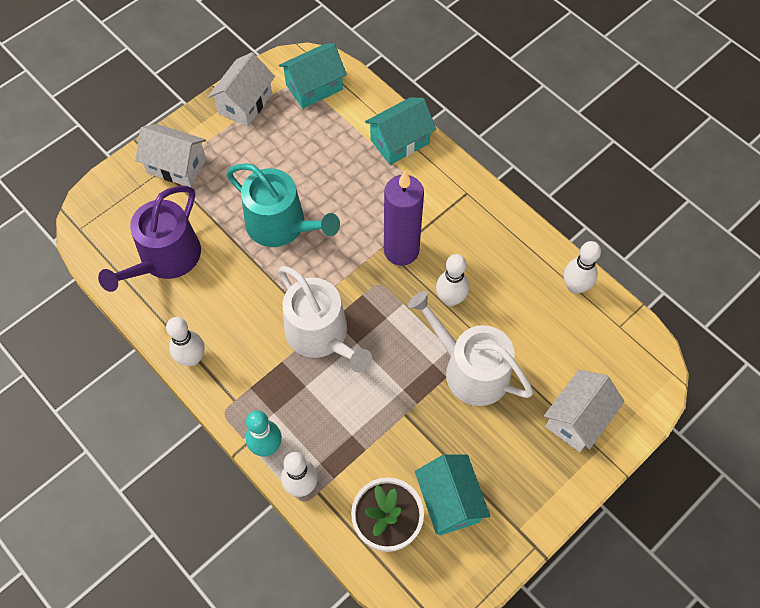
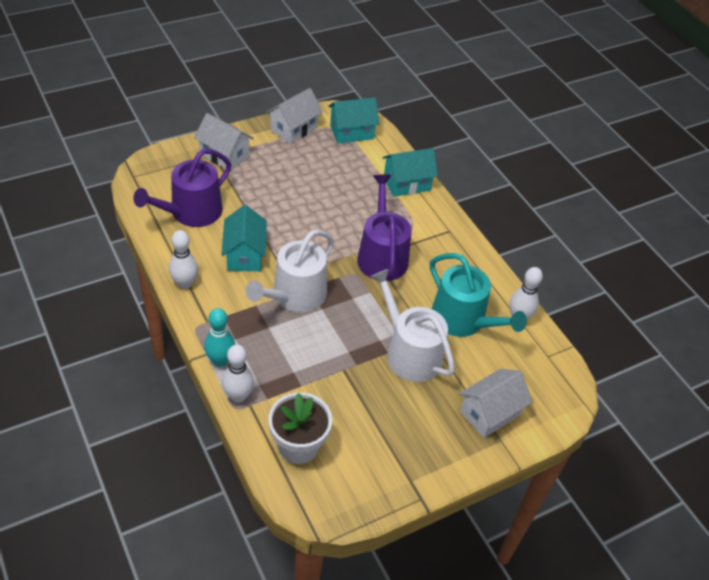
camera: 10 degrees right, 15 degrees down
turquoise watering can [226,163,340,247] -> turquoise watering can moved to [430,253,527,337]
white watering can [278,266,372,373] -> white watering can turned 60 degrees clockwise [245,230,334,312]
purple candle [384,171,424,266] -> purple watering can [357,174,412,281]
turquoise house [415,454,490,536] -> turquoise house moved to [221,205,267,271]
white bowling pin [436,254,469,306] -> none

